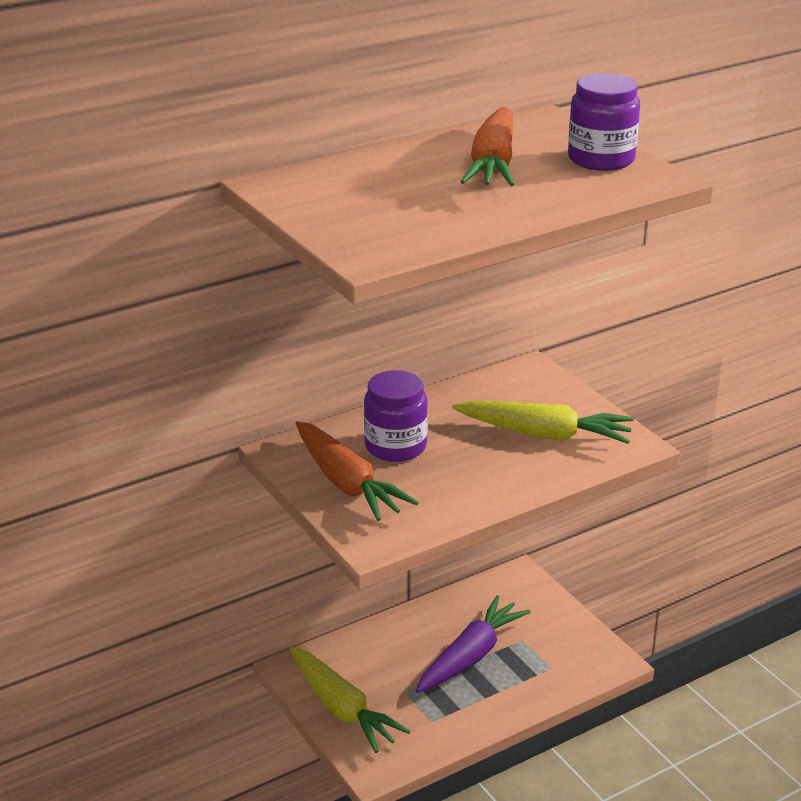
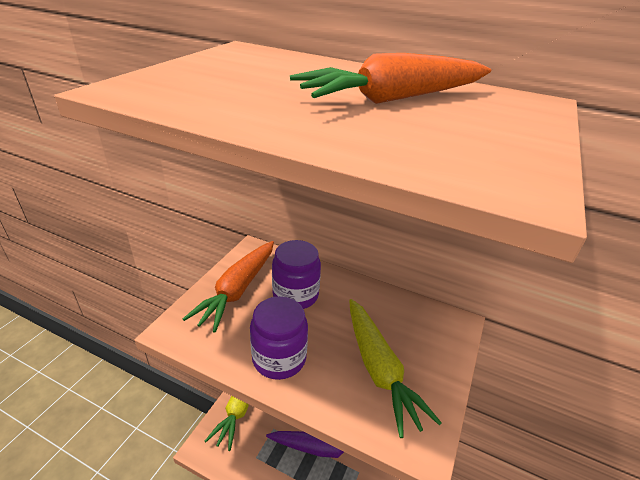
camera: 55 degrees right, 5 degrees up
purple jar [568,73,640,171] -> purple jar moved to [250,296,308,380]

